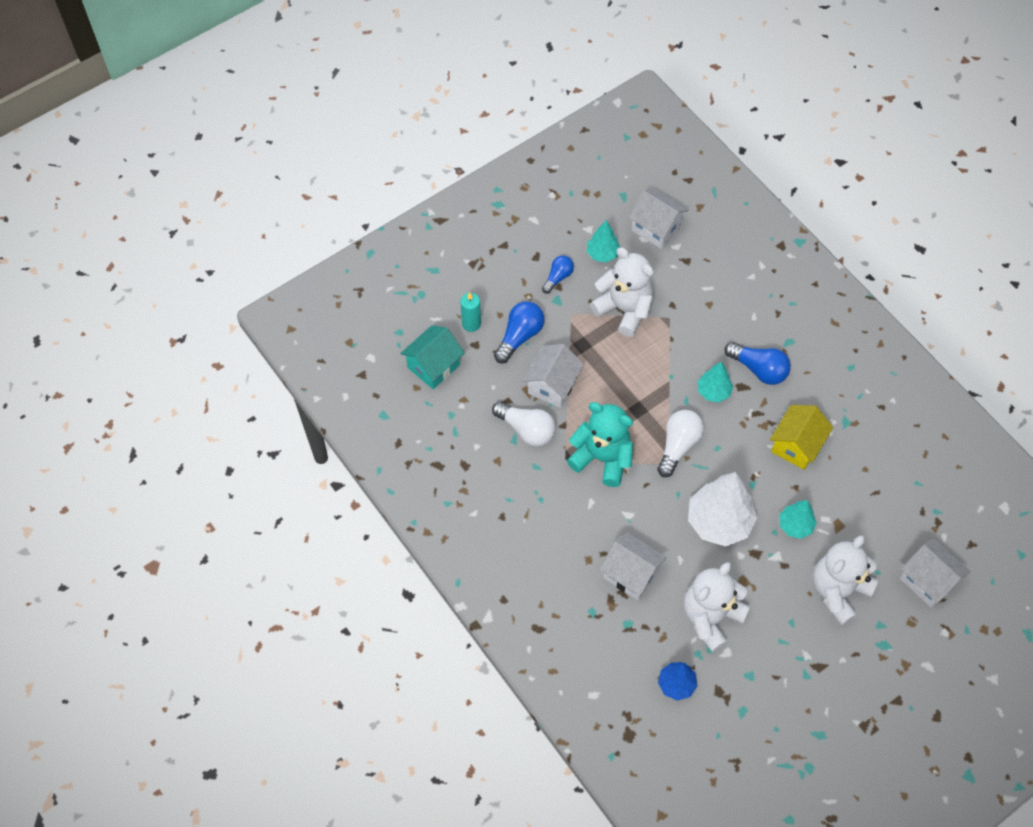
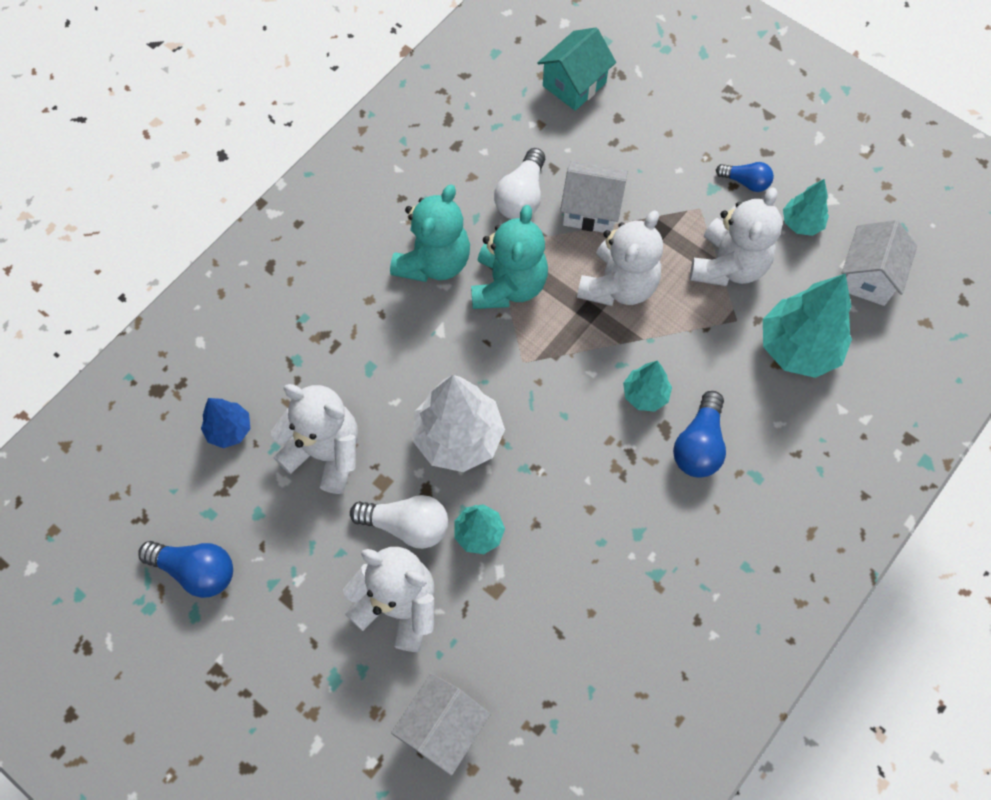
camera: 75 degrees right, 5 degrees up
turquoise house [400,325,465,389] -> turquoise house turned 75 degrees counterclockwise [537,27,616,111]
turquoise candle [460,293,481,332] -> none
blue light bulb [494,301,544,364] -> blue light bulb moved to [138,541,233,598]
white house [600,532,667,600] -> none
white light bulb [657,410,704,477] -> white light bulb moved to [350,495,448,549]
yellow house [770,405,833,470] -> none
none -> turquoise teddy bear [390,184,470,282]
none -> white teddy bear [577,210,663,306]
none -> turquoise tree [763,274,852,378]

